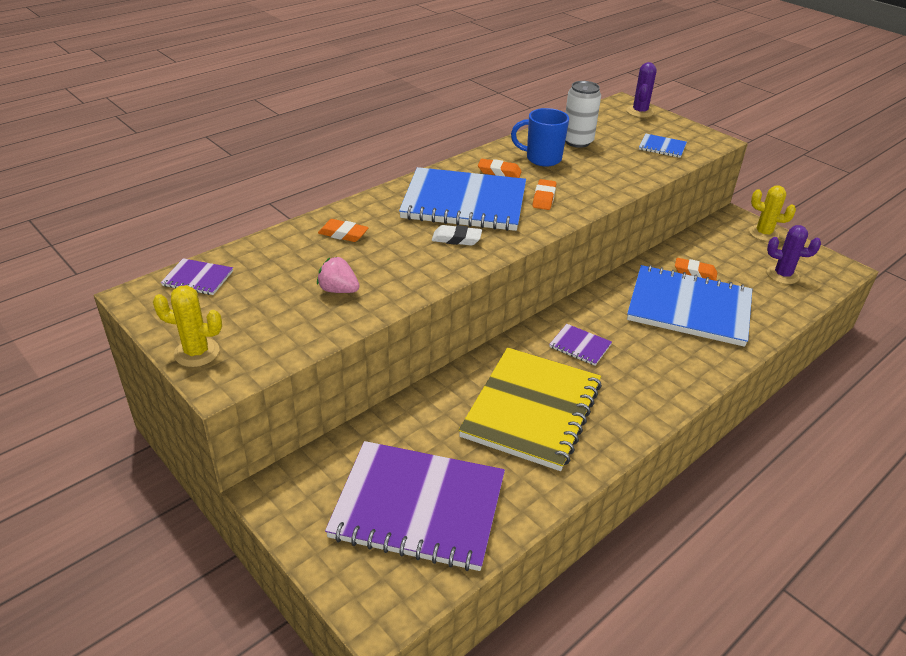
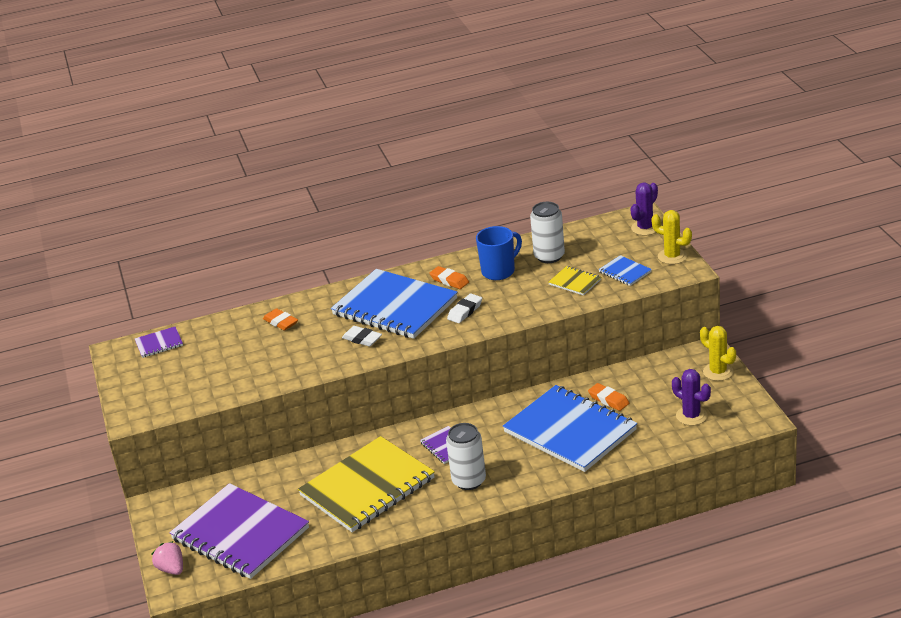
camera: 30 degrees right, 5 degrees down
yellow cactus [153,285,222,367] -> yellow cactus moved to [651,210,692,264]
purple notebook [161,258,233,295] -> purple notebook turned 60 degrees counterclockwise [135,327,183,358]
pink strawberry [317,257,360,293] -> pink strawberry moved to [152,541,183,575]
blue mug [511,108,569,167] -> blue mug turned 105 degrees clockwise [476,226,522,280]
orange eraser [532,179,556,210] -> white eraser [447,294,482,323]
none -> white can [446,423,486,490]
none -> yellow notebook [549,266,601,296]

